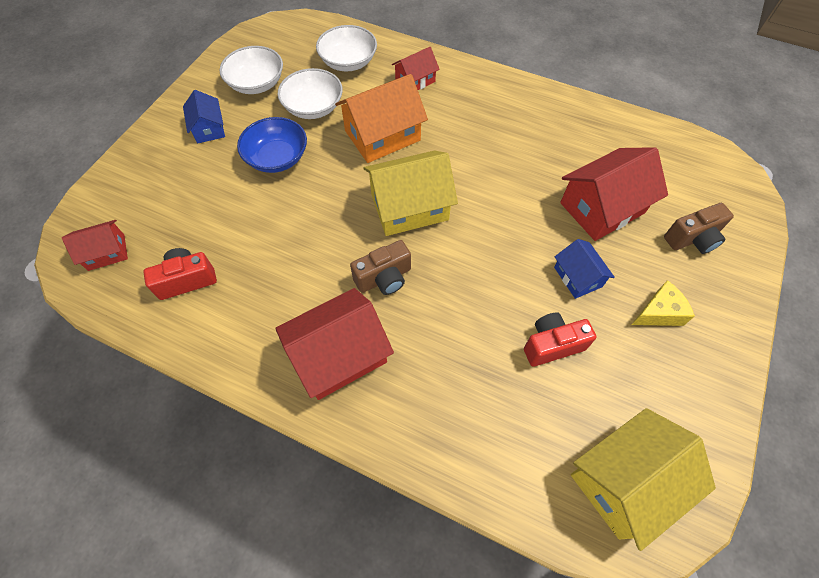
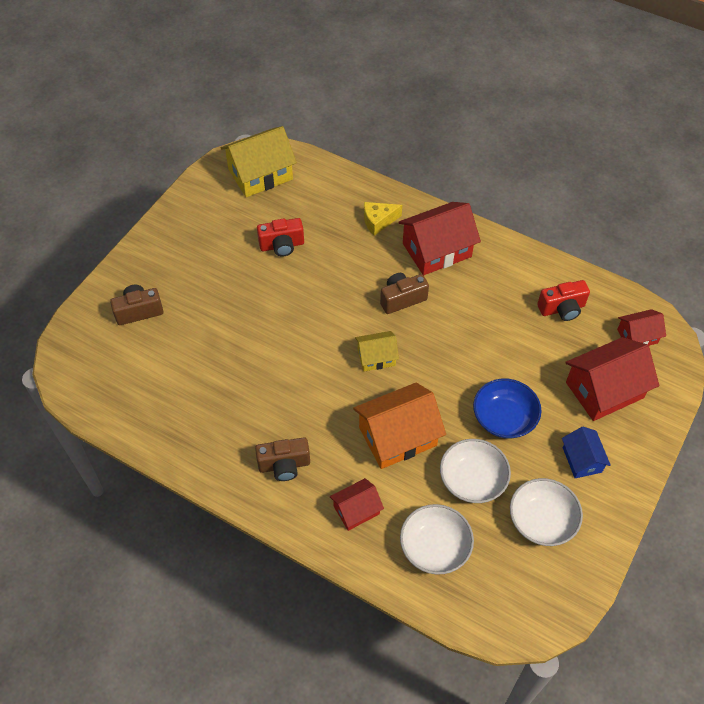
camera: 175 degrees left, 5 degrees down
yellow house [363,151,458,236] -> yellow house [355,331,399,372], size x0.56
blue house [554,239,615,299] -> none
red house [560,147,668,241] -> red house moved to [565,337,659,421]
yellow cheese [632,280,695,326] -> yellow cheese moved to [364,202,402,236]
none -> brown camera [255,437,310,481]

